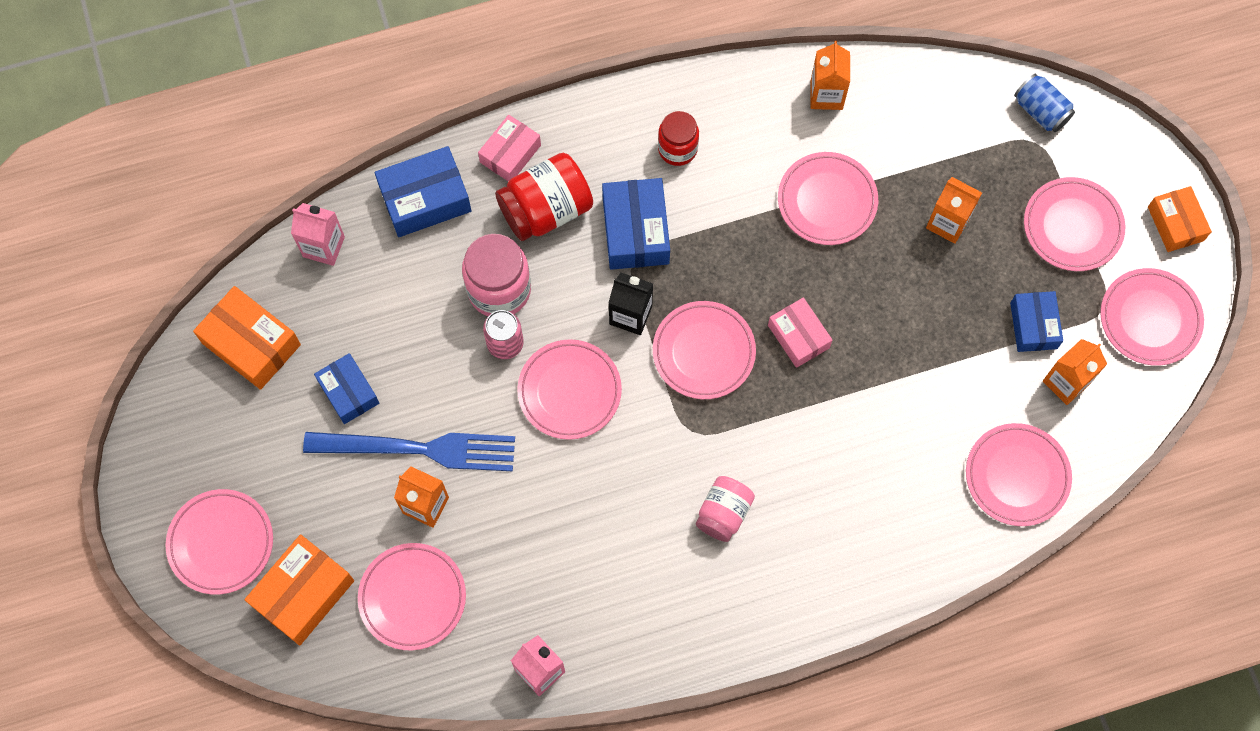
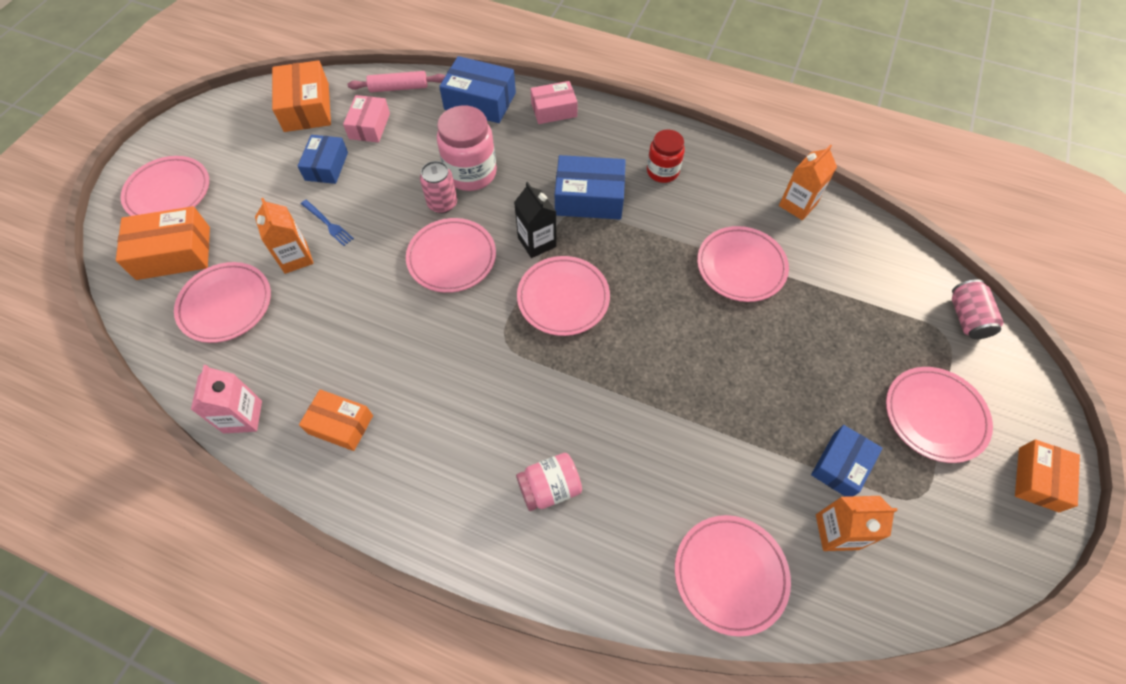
camera: 40 degrees right, 10 degrees down
pink carton [291,203,345,266] -> pink rolling pin [348,71,445,92]
blue fork [303,432,515,471] -> blue fork [301,200,354,246], size x0.42
red jar [495,153,593,241] -> none
blue box [602,178,670,270] -> blue box turned 60 degrees clockwise [555,155,626,219]
pink jar [696,476,755,542] -> pink jar moved to [516,453,582,511]
pink box [768,297,832,368] -> pink box moved to [343,95,390,143]
orange carton [926,177,982,244] -> none
blue can [1014,74,1075,132] -> pink can [952,279,1004,339]
pink plate [1100,268,1204,366] -> none
none -> orange box [299,389,373,451]

